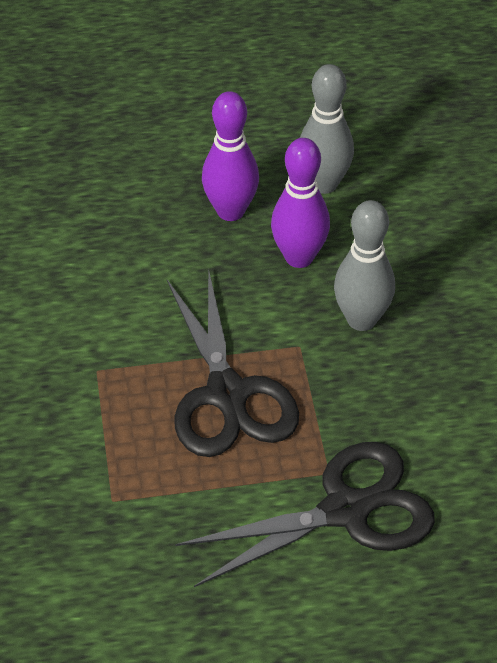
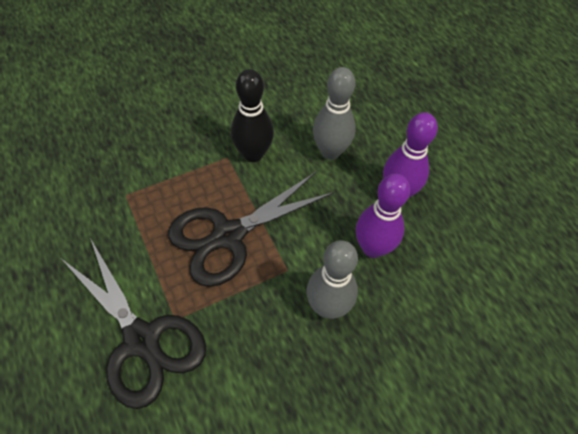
camera: 70 degrees right, 10 degrees up
grey bowling pin [300,64,354,194] -> grey bowling pin moved to [313,67,356,160]
none -> black bowling pin [231,69,274,162]

